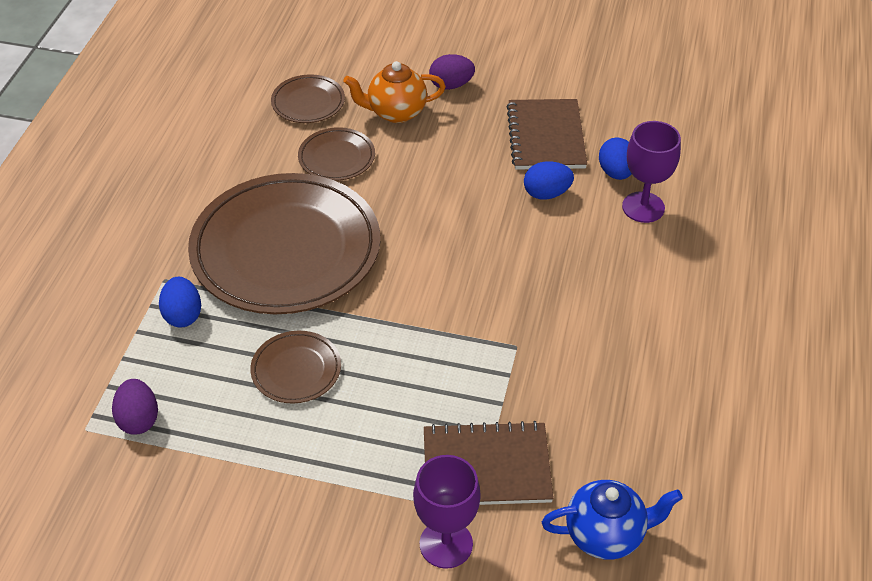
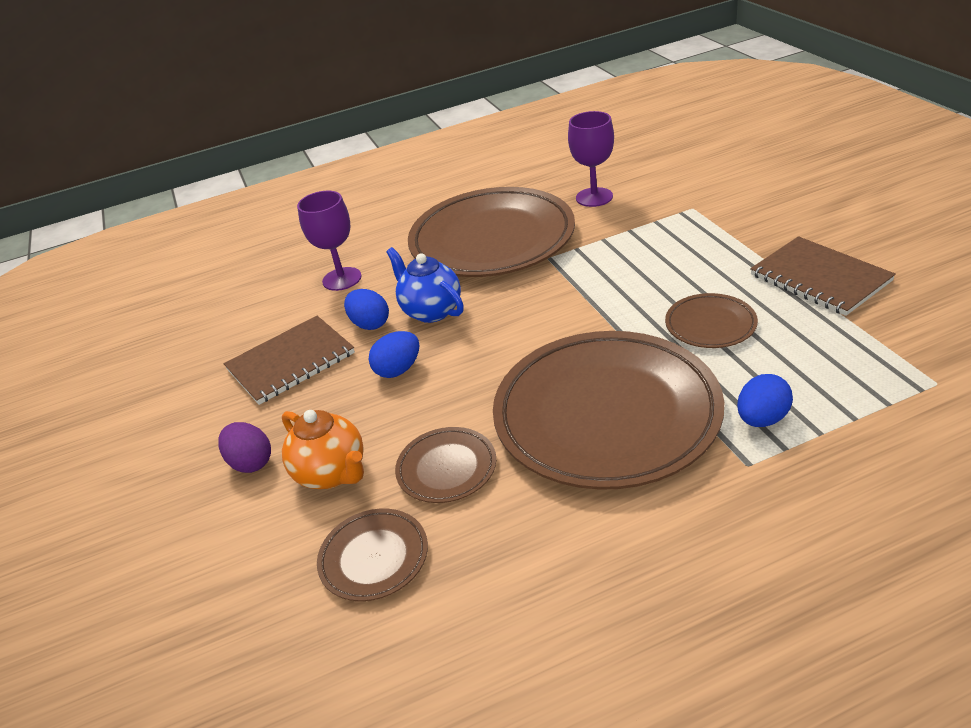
camera: 120 degrees left, 10 degrees down
purple egg [112,379,158,435] -> none
purple goblet [413,455,481,569] -> purple goblet moved to [568,111,614,207]
brown notebook [424,421,554,505] -> brown notebook moved to [750,236,896,316]
blue teapot [542,480,683,559] -> blue teapot moved to [386,247,464,323]
blue egg [599,137,631,180] -> blue egg moved to [369,331,419,378]
none -> brown plate [408,187,575,277]

